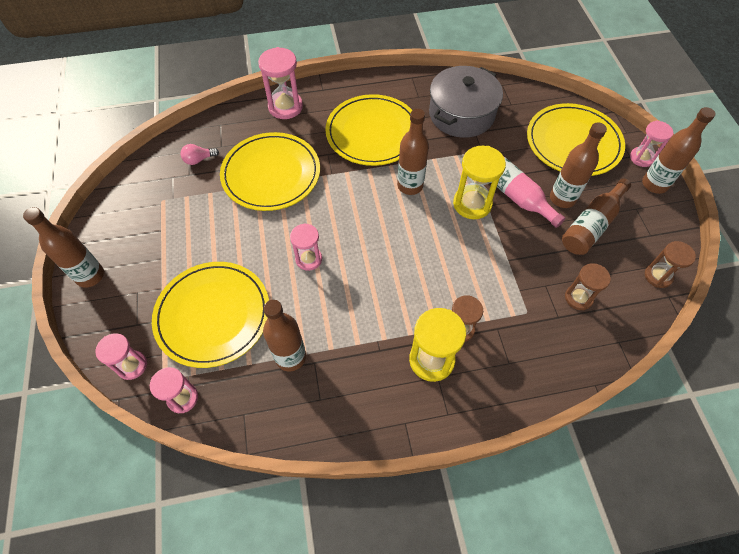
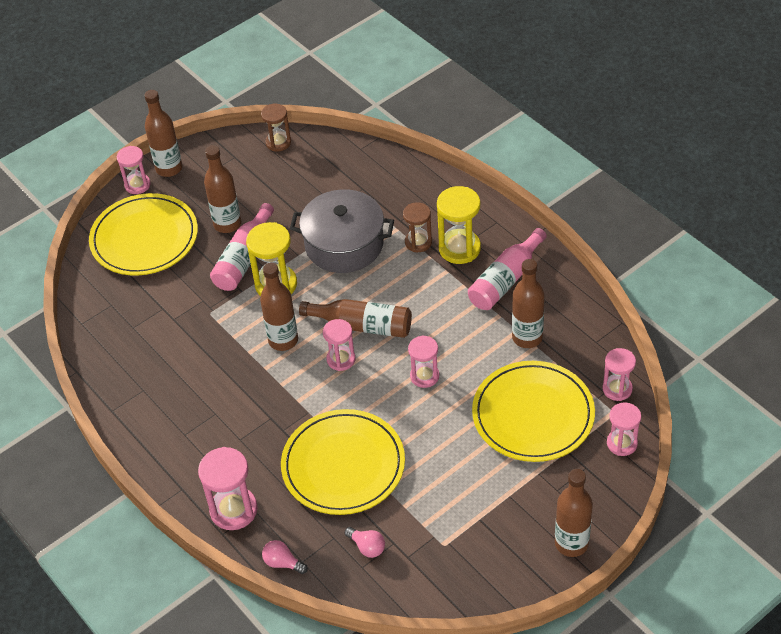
camera: 115 degrees left, 10 degrees down
yellow plate [325,94,412,166] -> none
grey pot [429,66,503,138] -> grey pot moved to [290,190,394,273]
brown bottle [562,178,631,255] -> brown bottle moved to [299,299,412,338]
brown hourglass [565,263,611,310] -> none
none -> pink light bulb [262,540,308,574]
none -> pink hourglass [323,319,355,371]
none -> pink bottle [468,228,547,310]

